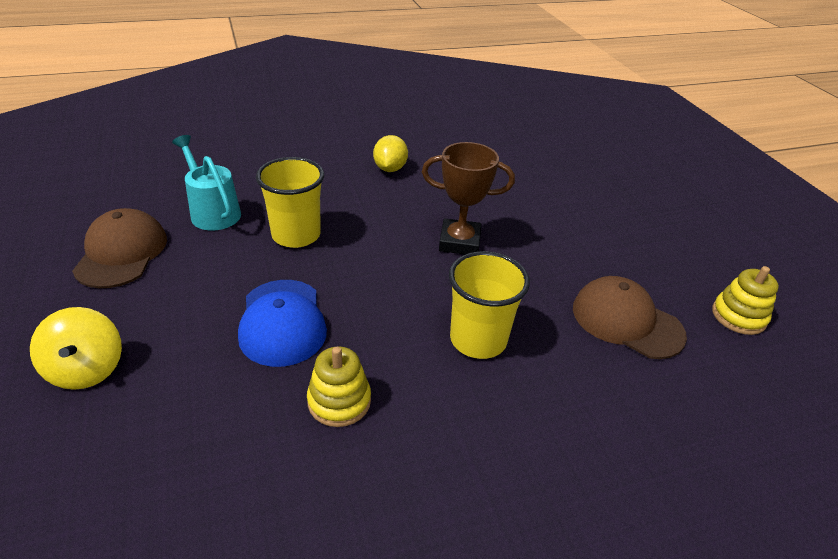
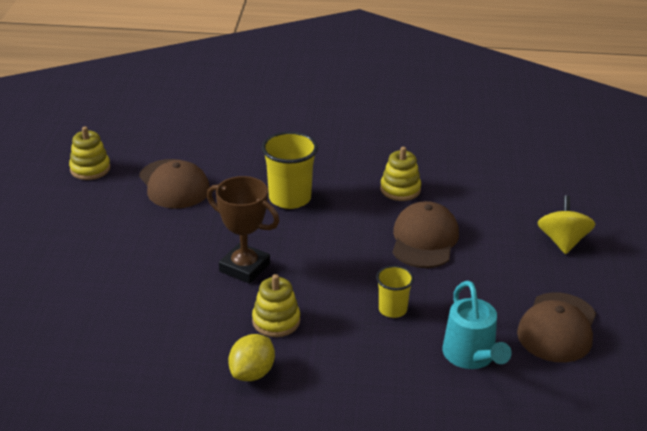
camera: 155 degrees left, 5 degrees down
blue cap [238,280,327,367] -> brown cap [393,201,459,268]
yellow cup [256,157,324,248] -> yellow cup [376,265,414,318], size x0.59
none -> yellow stacking toy [252,274,300,337]

